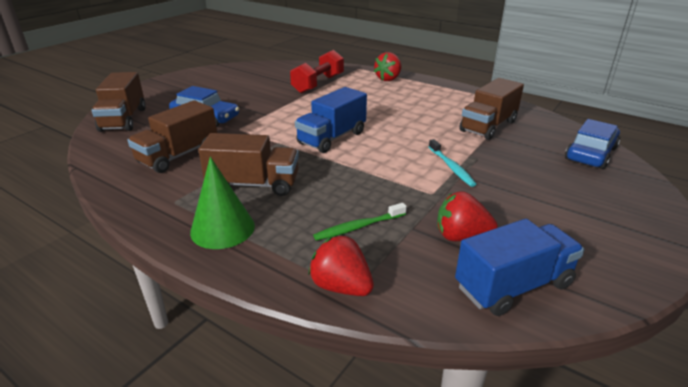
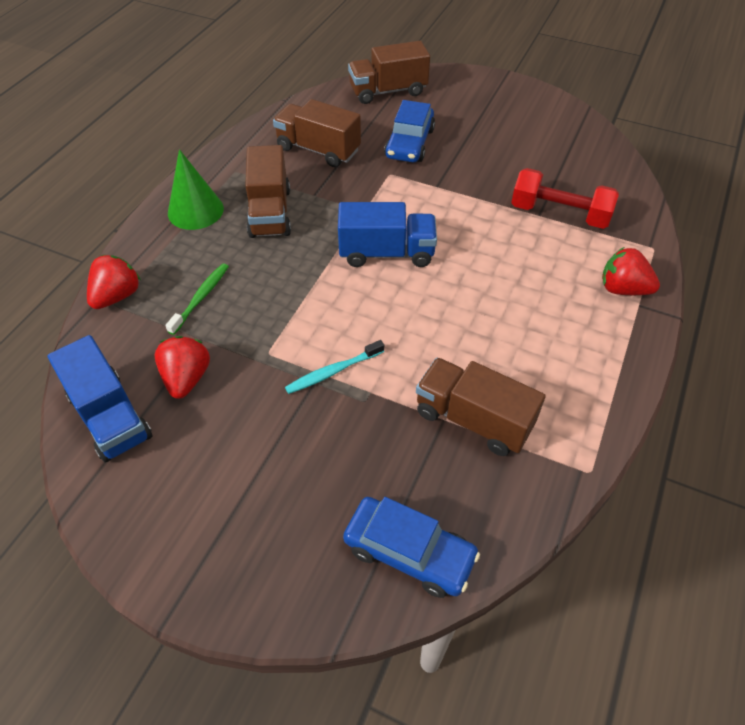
camera: 80 degrees right, 20 degrees up
blue truck [295,87,367,153] -> blue truck turned 150 degrees clockwise [338,202,437,267]
green toothbrush [313,203,407,241] -> green toothbrush turned 60 degrees clockwise [165,263,229,335]

